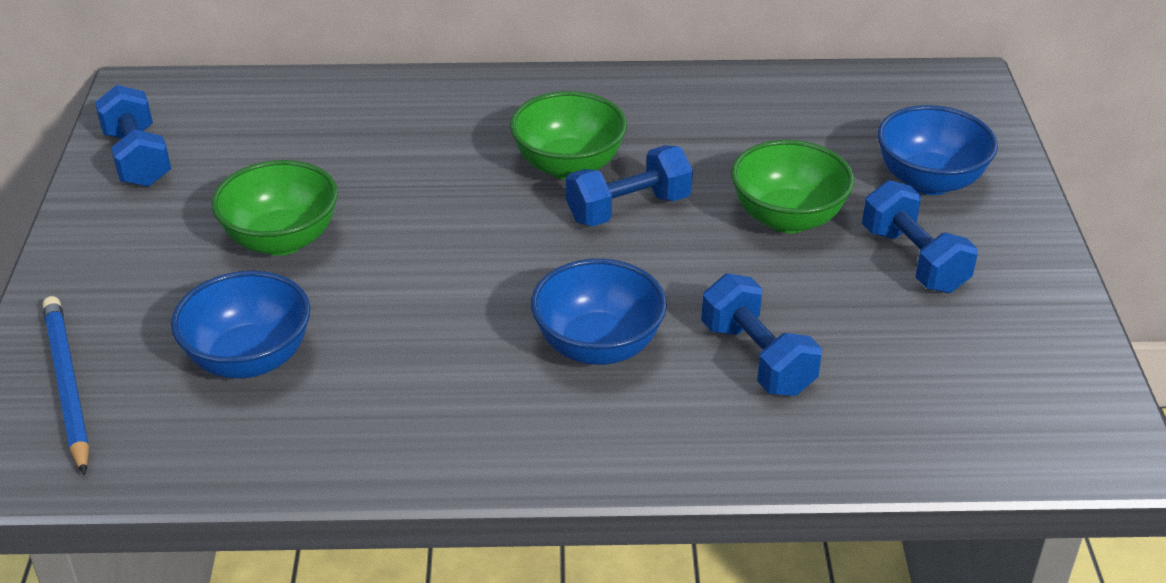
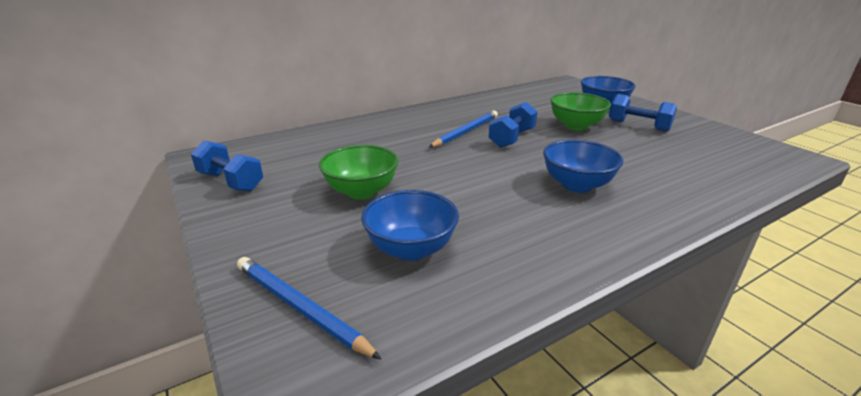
camera: 30 degrees left, 10 degrees down
green bowl [510,91,627,180] -> blue pencil [429,111,498,147]
blue dumbbell [701,273,822,396] -> none

